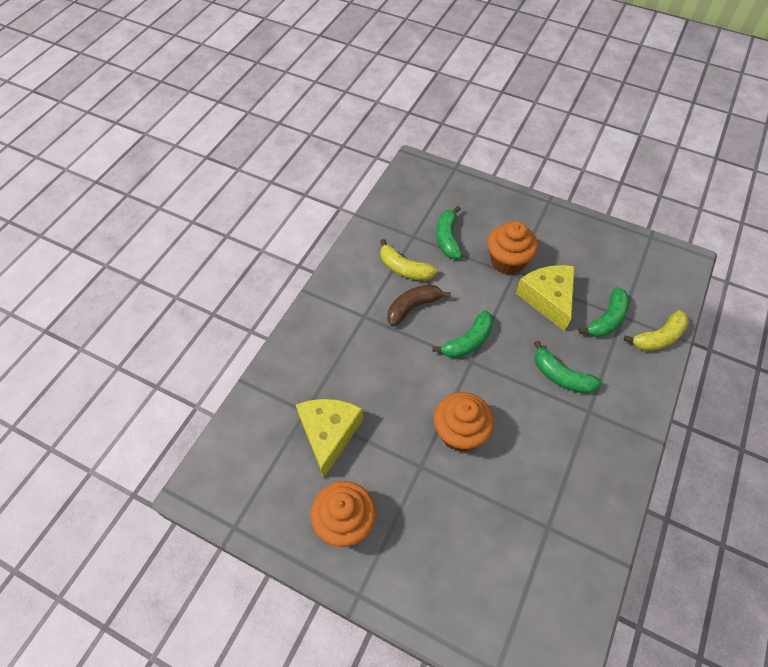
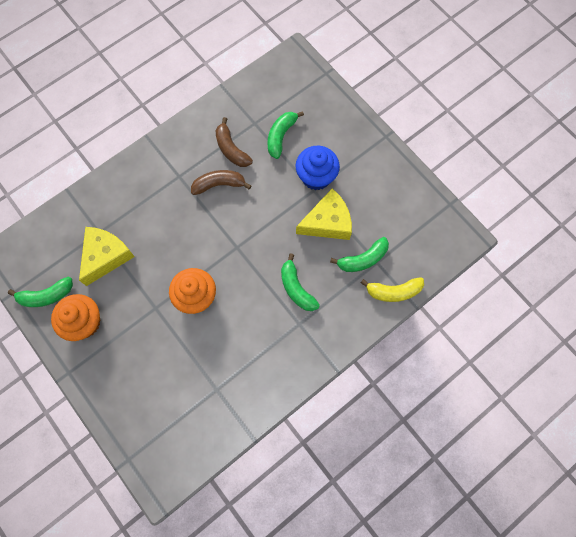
camera: 25 degrees right, 15 degrees up
yellow banana [380,239,438,281] -> brown banana [216,117,253,167]
green banana [432,310,494,358] -> green banana moved to [8,276,73,307]
orange cupcake [487,221,538,275] -> blue cupcake [296,146,340,190]
yellow cheese [516,265,575,331] -> yellow cheese turned 60 degrees clockwise [296,188,352,240]

